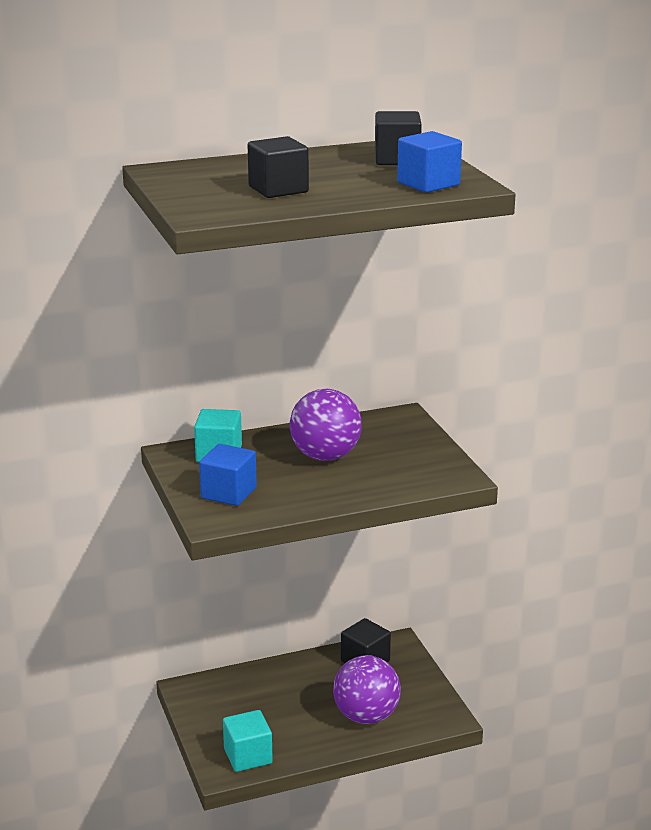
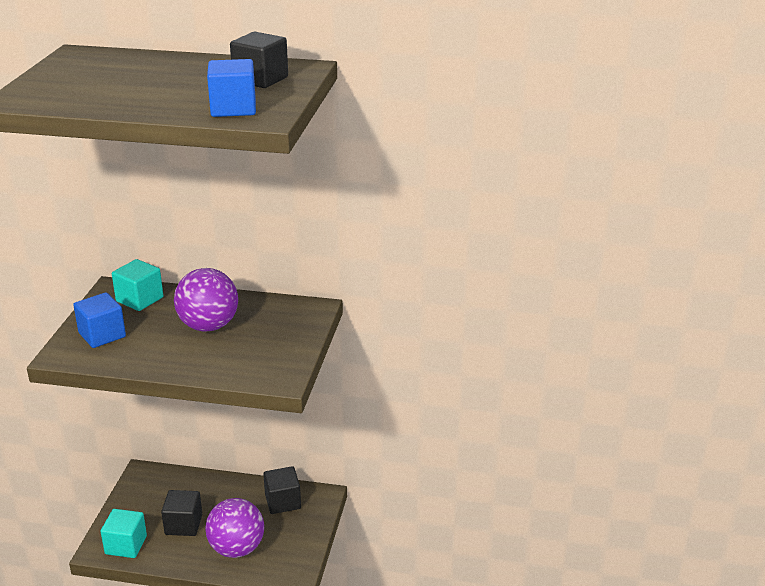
camera: 30 degrees right, 5 degrees up
black cube [247,136,309,198] -> black cube moved to [161,490,202,536]

